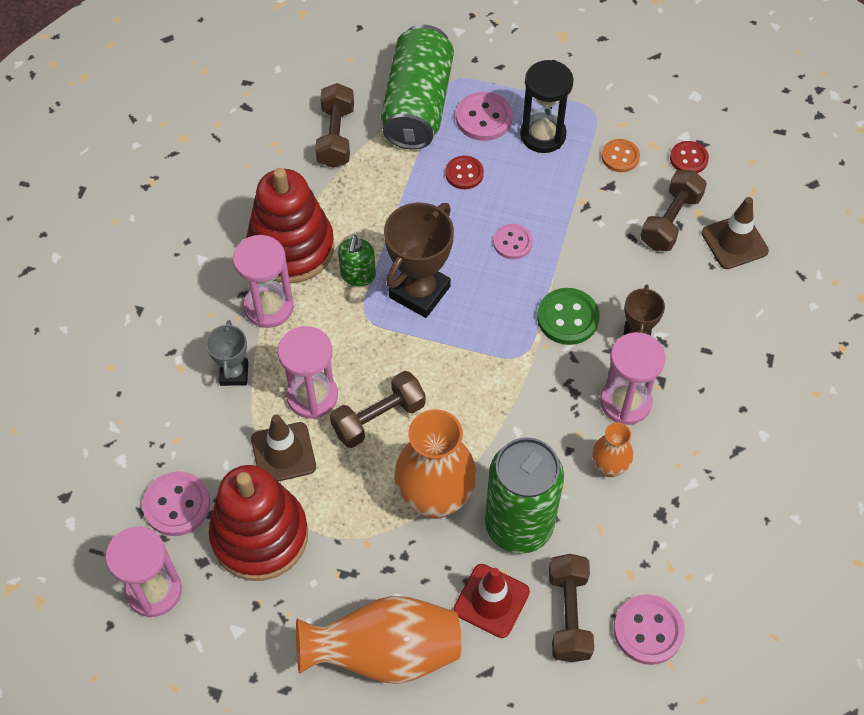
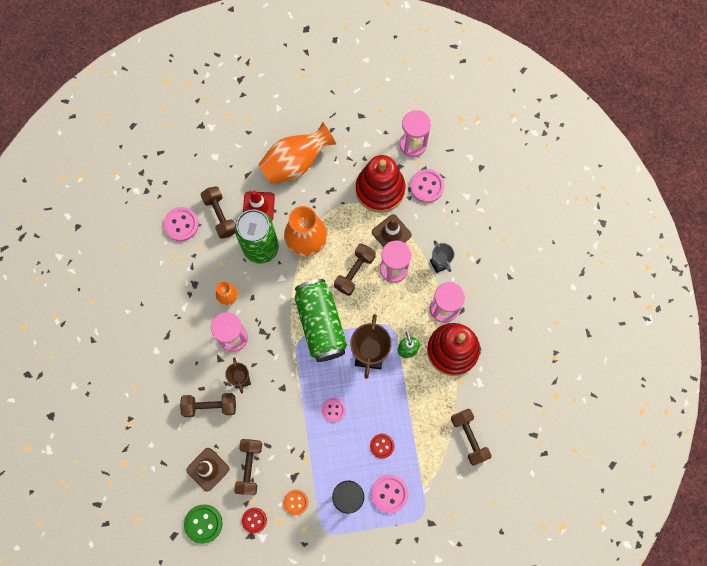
camera: 155 degrees right, 15 degrees up
green can [381,25,454,150] -> green can moved to [295,279,347,362]
green button [537,288,600,345] -> green button moved to [184,504,223,544]
none -> brown dumbbell [180,393,236,417]

